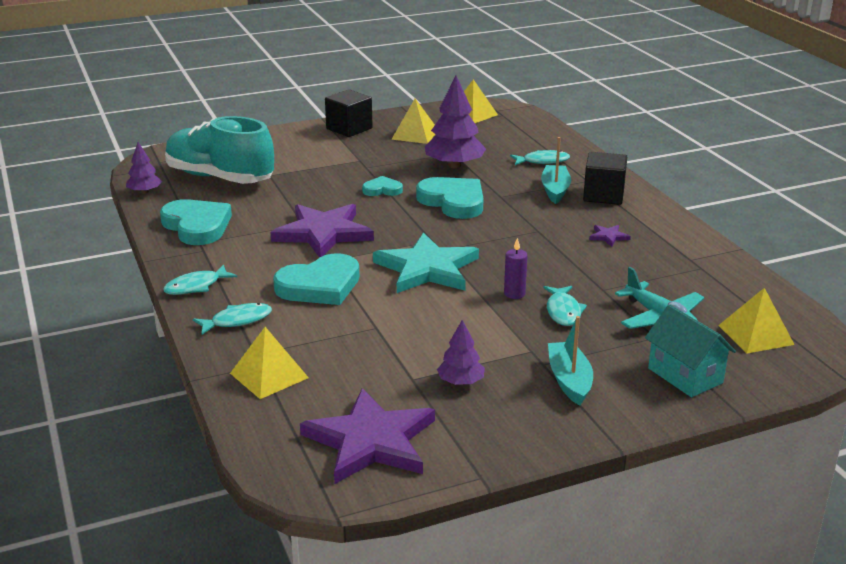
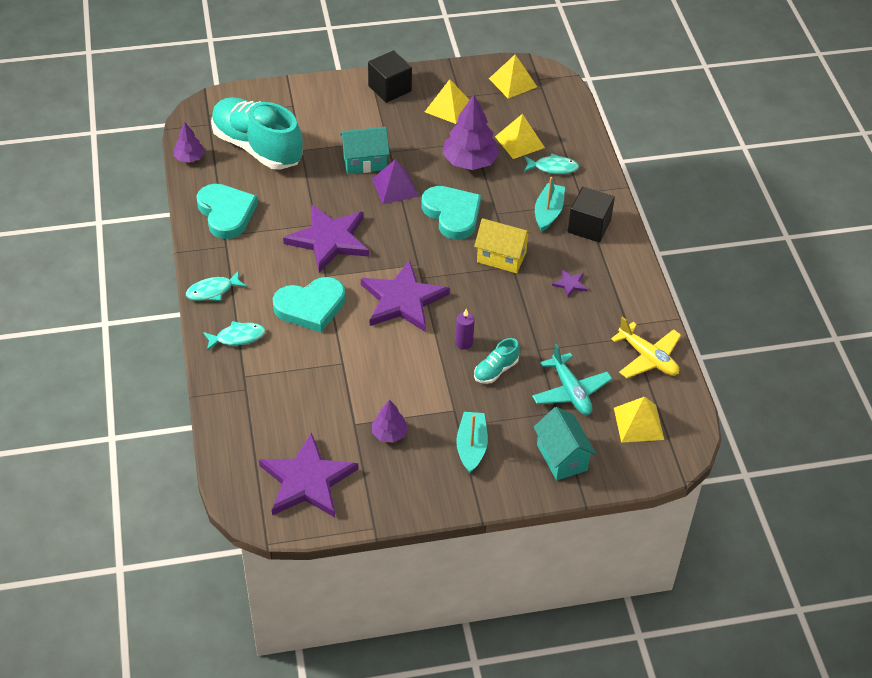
camera: 10 degrees right, 20 degrees up
yellow pyramid [230,327,309,399] -> yellow pyramid moved to [495,114,545,159]
turquoise heart [362,176,403,196] -> purple pyramid [372,159,419,204]
turquoise star [373,232,479,293] -> purple star [361,260,450,332]
turquoise fish [543,286,587,326] -> turquoise shoe [474,338,520,384]
none -> turquoise house [340,127,390,174]
none -> yellow house [474,218,532,273]
none -> yellow plane [611,317,681,378]

